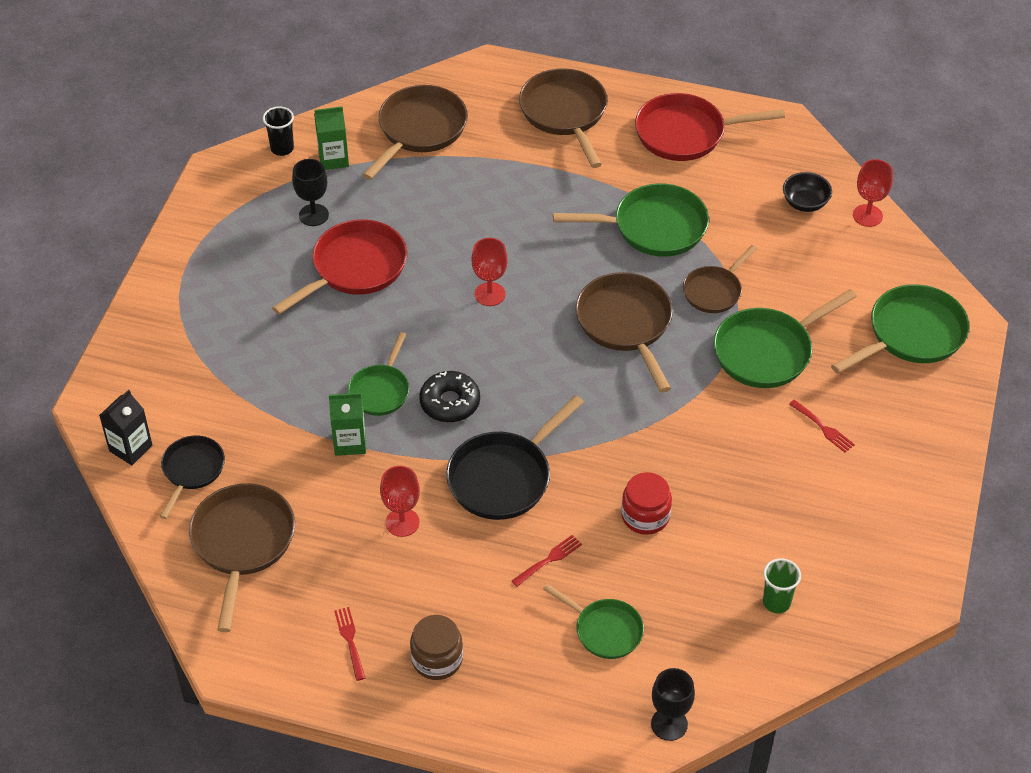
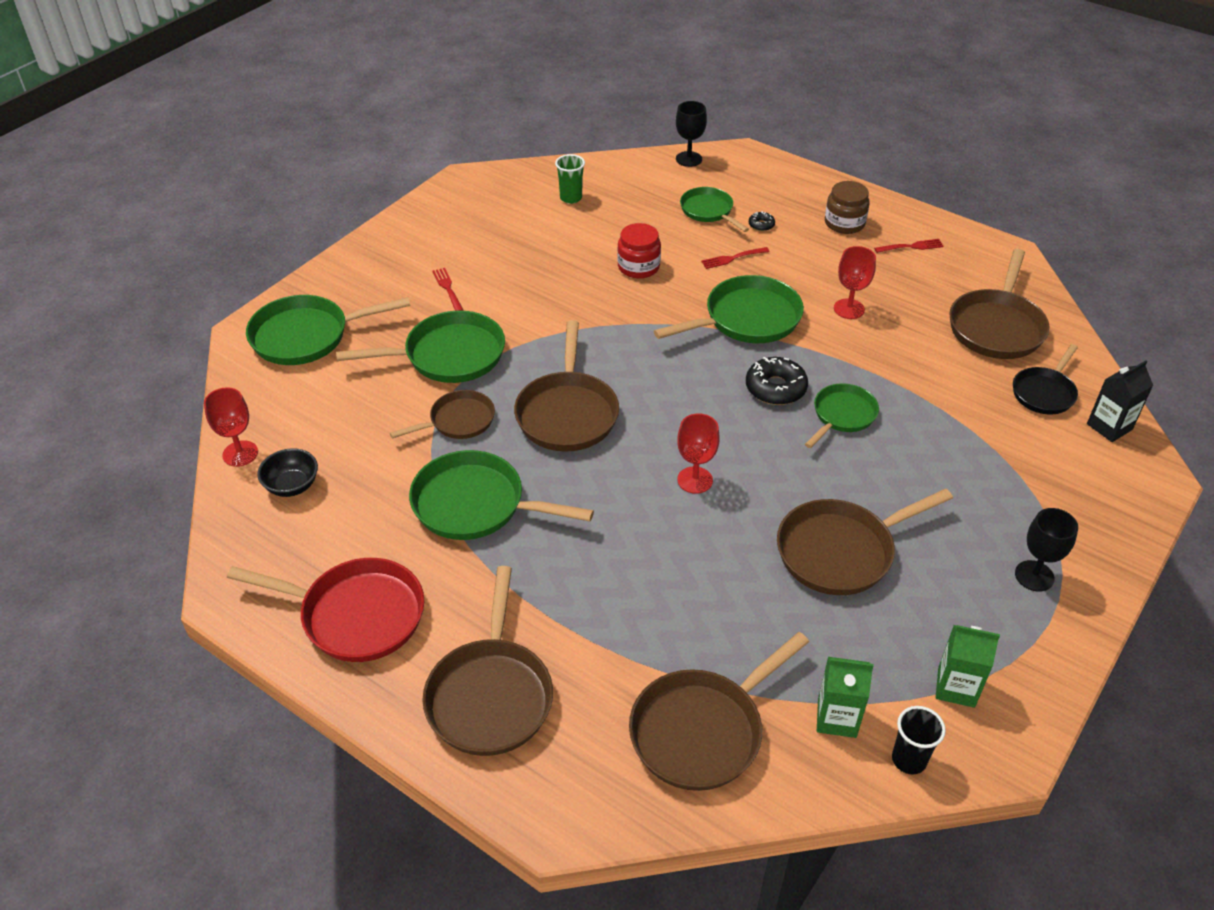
camera: 160 degrees left, 5 degrees down
red pan [272,219,407,315] -> brown pan [777,488,953,595]
black goblet [292,159,329,226] -> black goblet moved to [1015,508,1078,592]
green carton [329,393,366,456] -> green carton moved to [935,625,1000,708]
red fork [334,607,365,681] -> red fork turned 105 degrees counterclockwise [874,239,944,253]
black pan [446,395,584,520] -> green pan [654,275,804,343]
none -> black donut [749,211,775,231]

